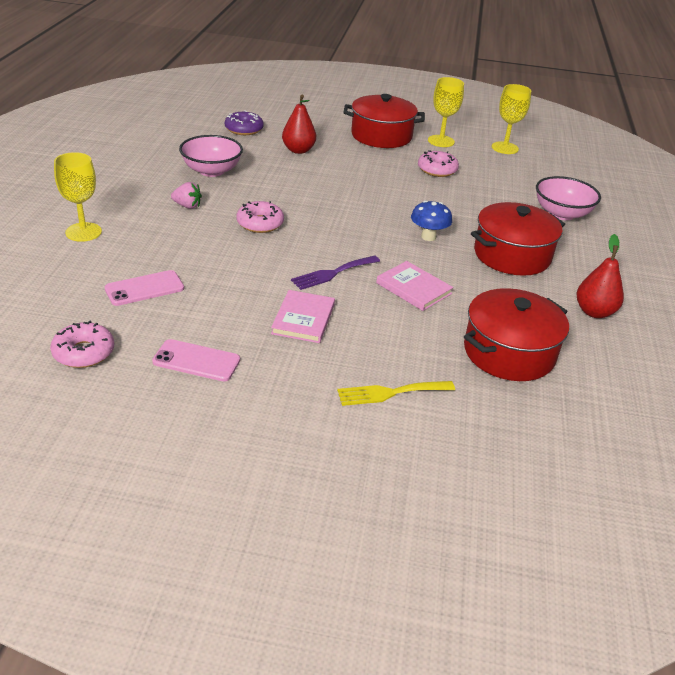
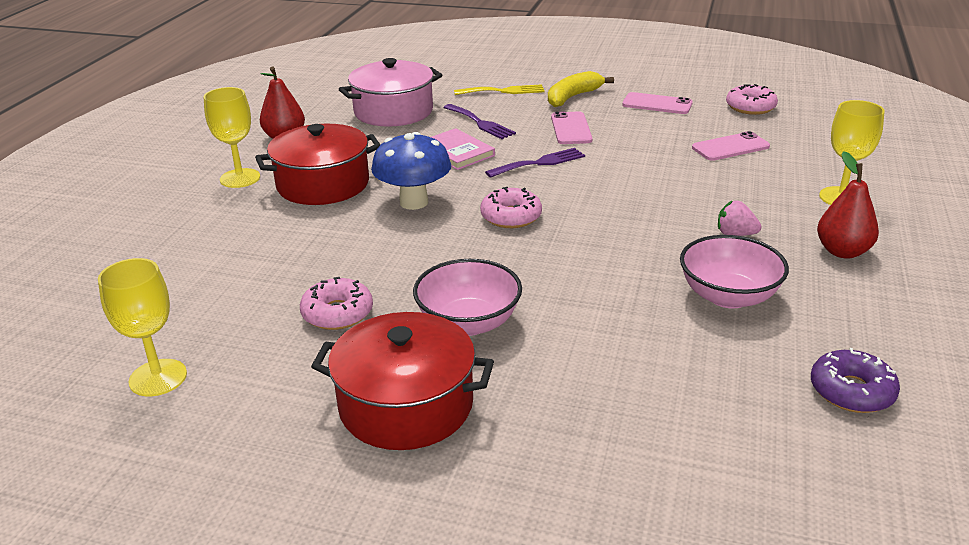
camera: 170 degrees left, 5 degrees down
purple donut [225,110,264,135] -> purple donut moved to [811,348,900,413]
pink donut [236,201,284,233] -> pink donut moved to [480,187,542,228]
pink book [271,290,335,343] -> pink phone [551,111,593,144]
red pear [282,95,316,154] -> red pear moved to [817,151,879,259]
blue mushroom [411,201,452,241] -> blue mushroom [371,132,451,210], size x1.50
yellow goblet [428,77,464,147] -> yellow goblet moved to [204,87,260,188]
red pot [464,288,569,381] -> pink pot [339,58,442,127]
pink bowl [536,176,601,220] -> pink bowl moved to [413,259,522,336]
none -> purple fork [443,104,516,139]
none -> yellow banana [548,71,614,107]

